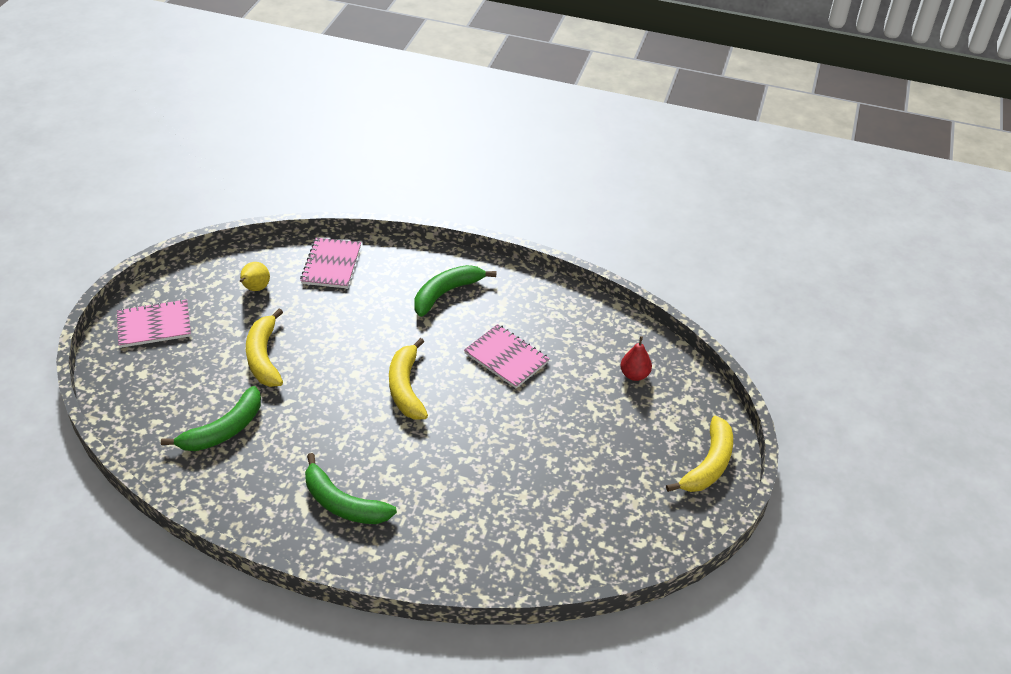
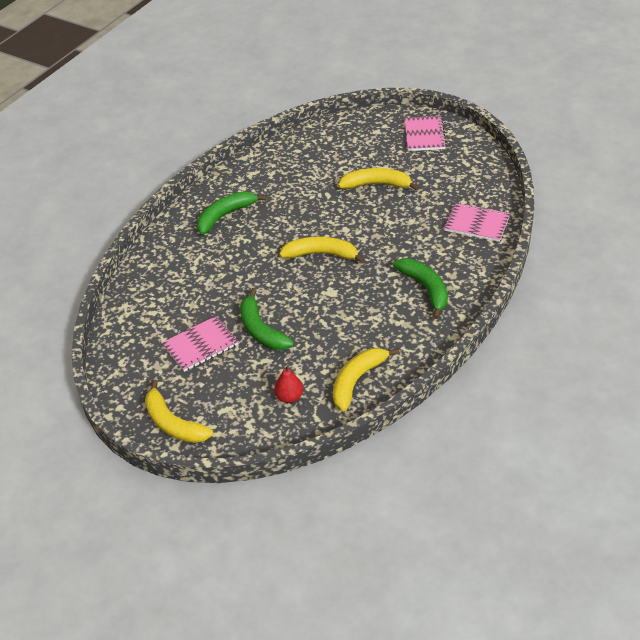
camera: 110 degrees right, 0 degrees up
green banana [161,386,261,451] -> green banana moved to [240,288,294,350]
yellow pear [240,262,270,291] -> none
pink notebook [464,324,550,388] -> pink notebook moved to [162,316,238,372]
none -> yellow banana [333,348,400,411]

